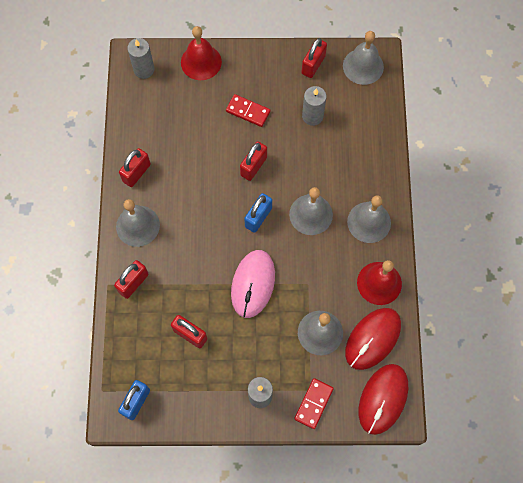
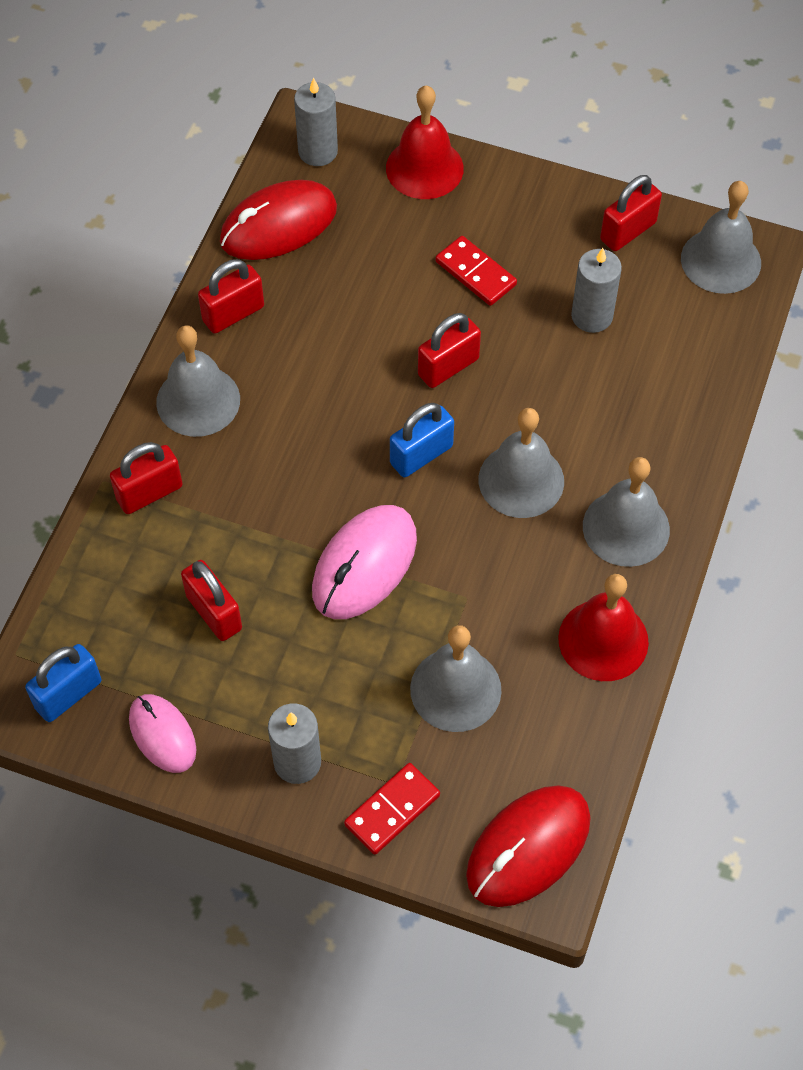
camera: 20 degrees right, 10 degrees down
red mouse [345,308,401,370] -> red mouse moved to [220,180,337,260]
none -> pink mouse [129,694,196,773]

